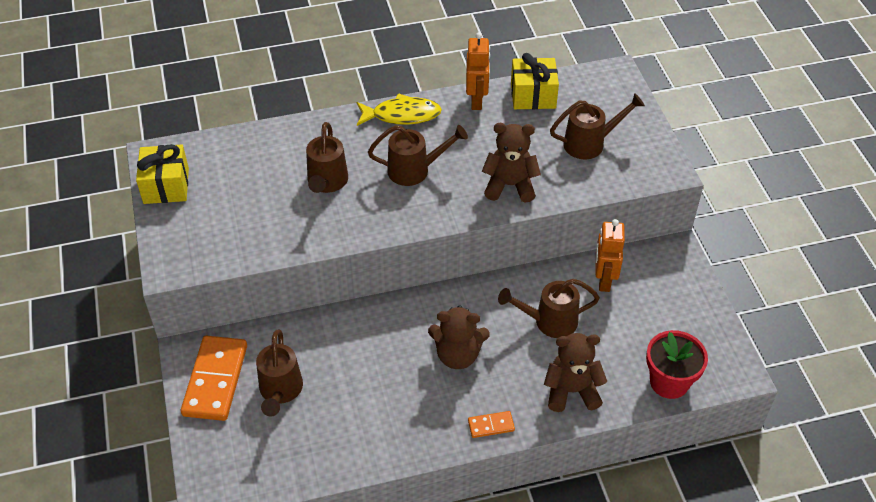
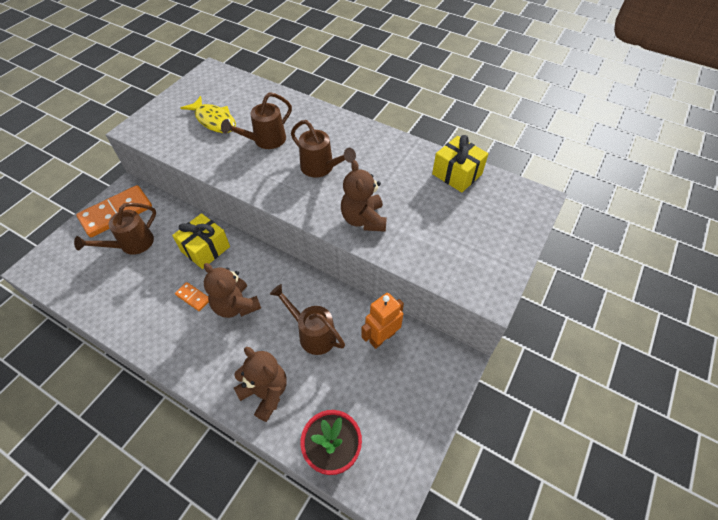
camera: 45 degrees right, 5 degrees up
yellow gift [136,144,189,204] -> yellow gift moved to [172,213,230,269]
yellow fish [356,93,442,126] -> yellow fish moved to [181,96,236,133]
orange robot [466,32,490,110] -> none
orange domino [468,411,515,438] -> orange domino moved to [175,282,209,311]
brown teddy bear [482,123,541,203] -> brown teddy bear turned 150 degrees counterclockwise [341,160,387,232]
brown watering can [550,93,645,159] -> none

